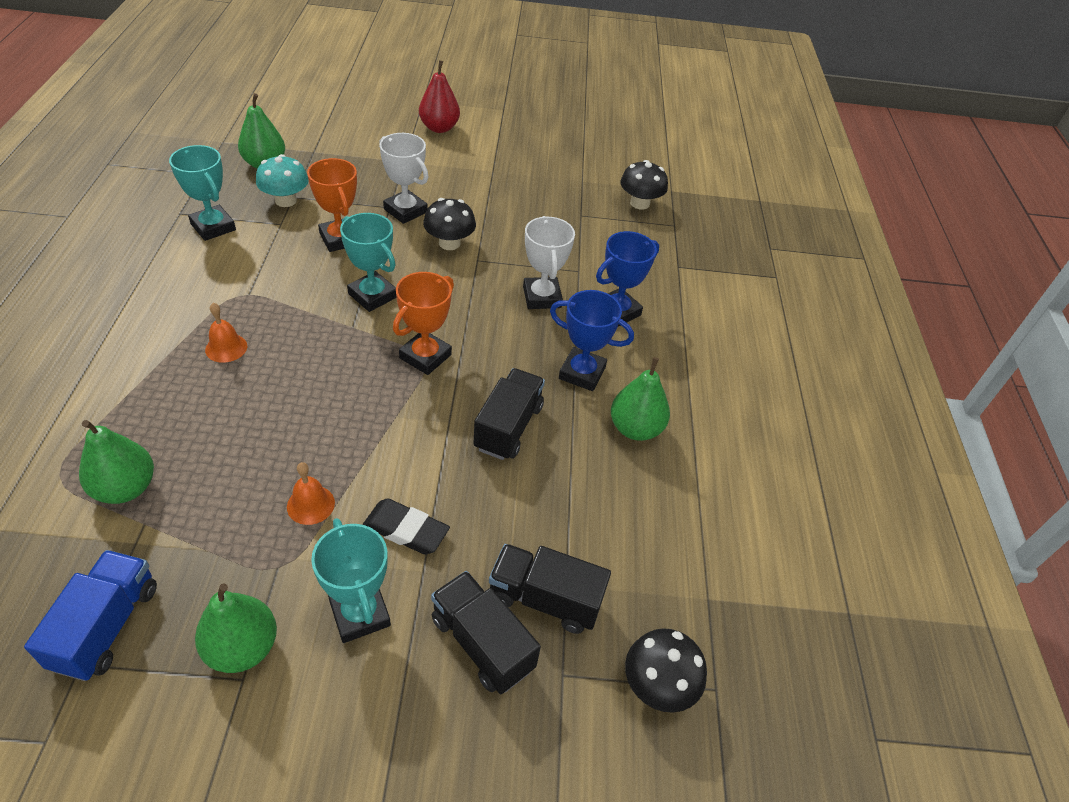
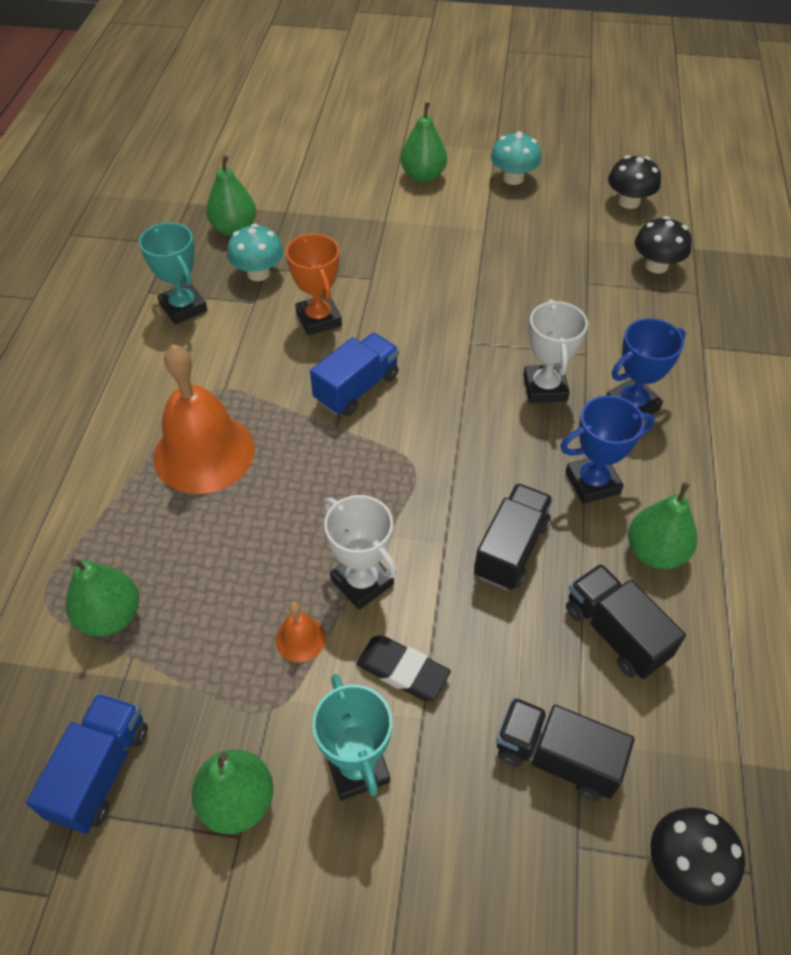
camera: 10 degrees right, 5 degrees up
orange bell [205,303,247,363] -> orange bell [154,344,255,494], size x2.33
turquoise trophy [340,213,397,312] -> blue truck [310,333,399,416]
white trophy [379,133,429,224] -> white trophy moved to [324,495,397,610]
orange trophy [393,272,454,375] -> none
red pear [419,60,460,133] -> green pear [401,102,447,183]
black mushroom [423,198,476,250] -> black mushroom moved to [608,155,661,209]
black truck [431,571,541,694] -> black truck moved to [566,564,686,679]
blue trophy [550,290,634,391] -> blue trophy turned 45 degrees counterclockwise [560,395,655,504]
none -> turquoise mushroom [491,131,541,185]

